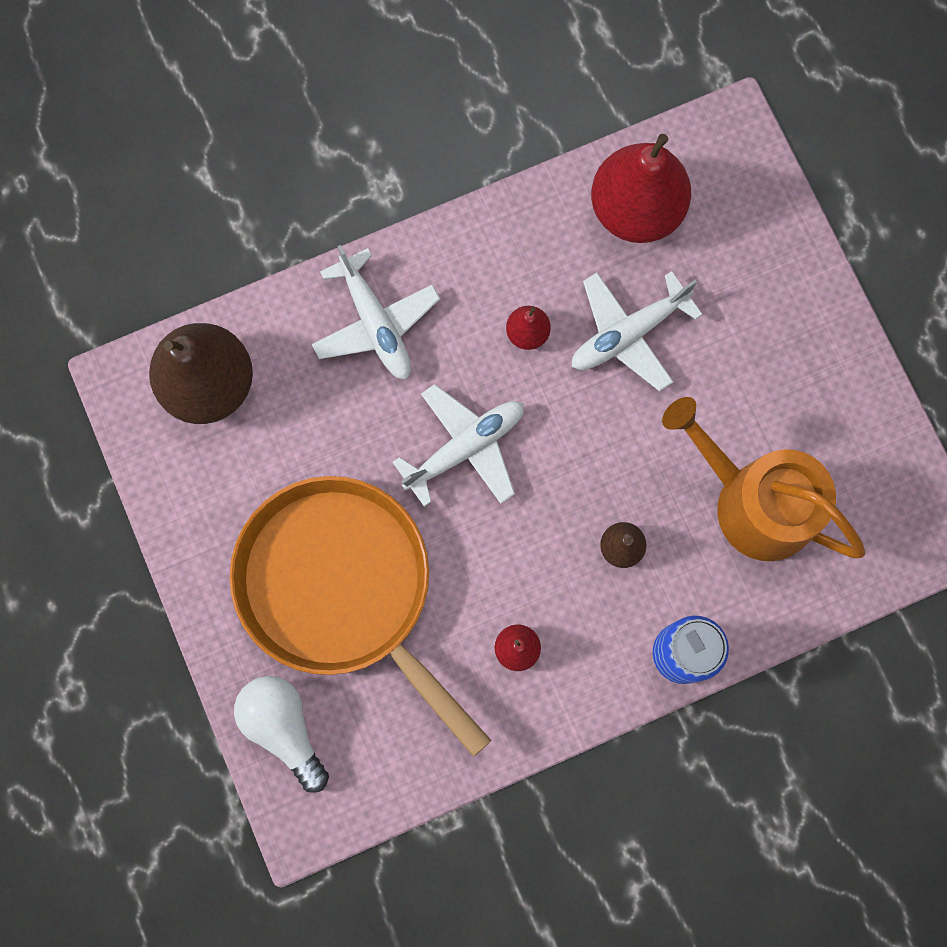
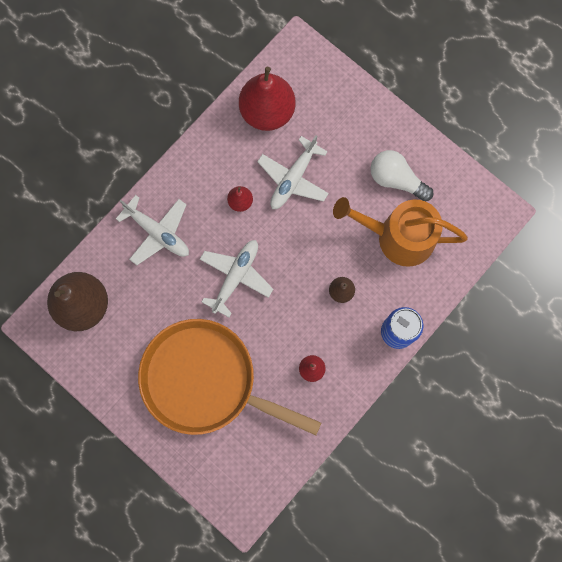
camera: 25 degrees left, 0 degrees up
white light bulb [234,676,329,793] -> white light bulb moved to [371,150,433,201]

